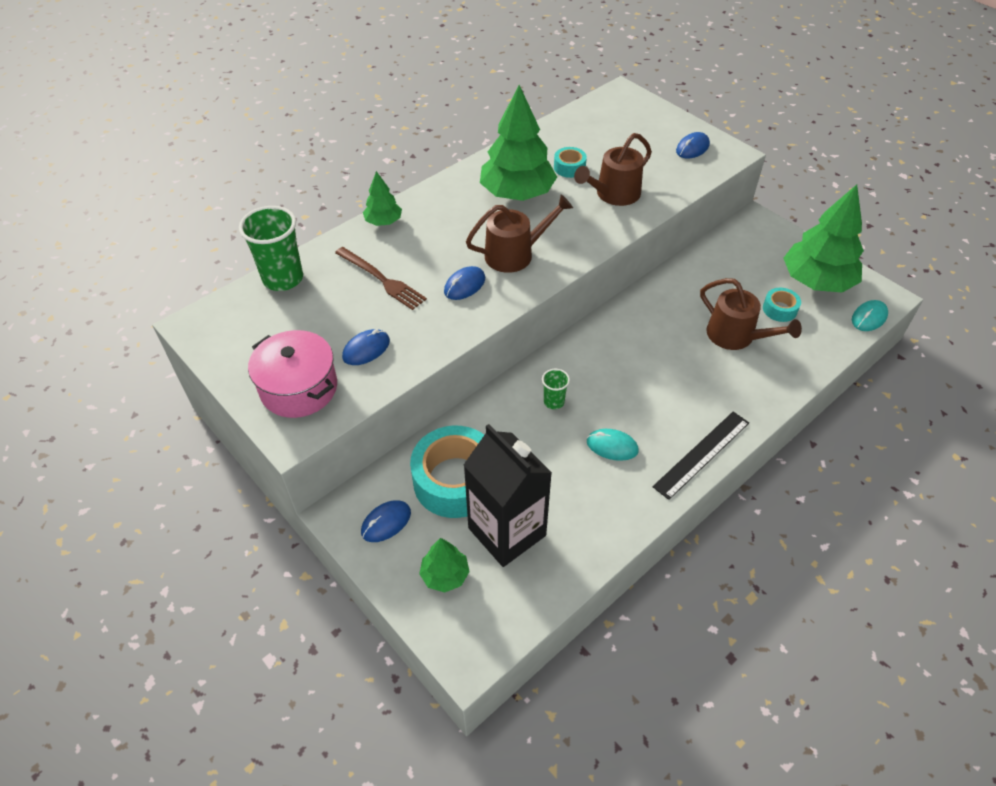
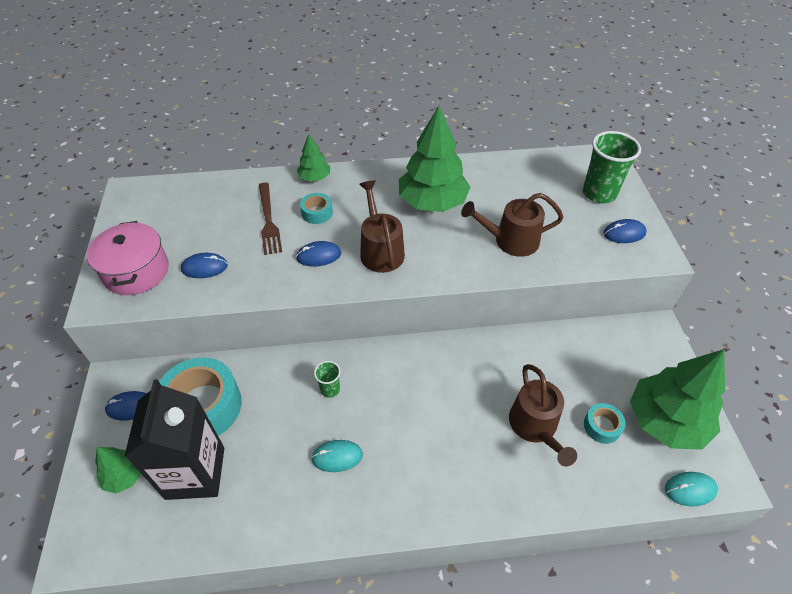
camera: 35 degrees right, 0 degrees up
green cup [239,206,303,291] -> green cup moved to [583,131,641,203]
brown watering can [466,194,573,273] -> brown watering can turned 120 degrees counterclockwise [359,180,405,273]
turquoise tape [554,147,587,178] -> turquoise tape moved to [300,193,333,224]
turquoise mouse [587,429,639,461] -> turquoise mouse turned 60 degrees counterclockwise [311,440,363,472]
black ruler [652,411,749,500] -> none

